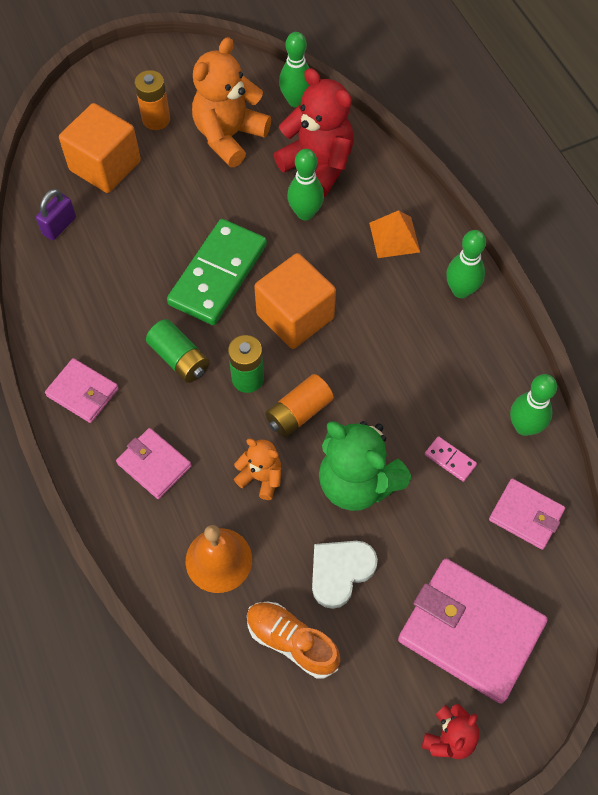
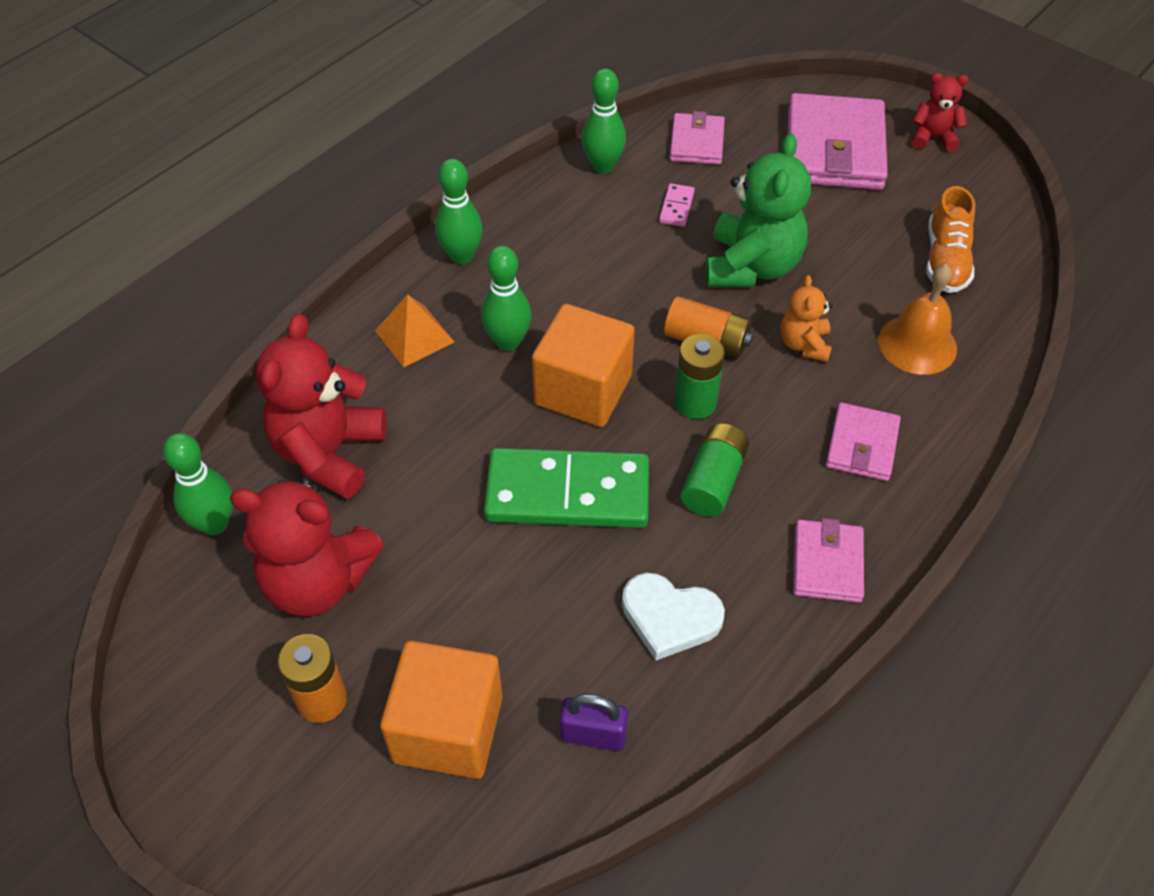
camera: 115 degrees left, 10 degrees down
orange teddy bear [192,37,271,167] -> red teddy bear [230,477,384,617]
green bowling pin [287,149,324,220] -> green bowling pin moved to [481,246,532,351]
white heart [312,541,378,609] -> white heart moved to [622,573,725,661]

